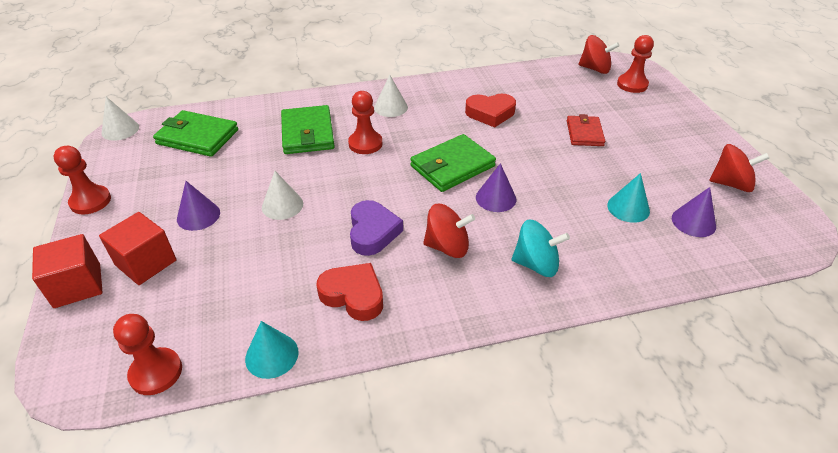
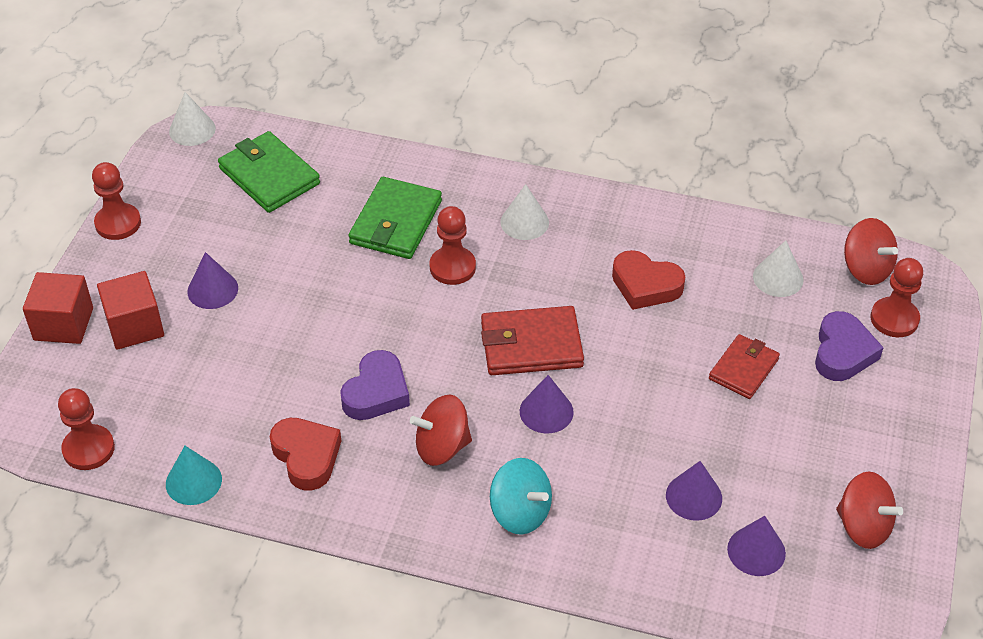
camera: 30 degrees right, 5 degrees up
white cone [262,171,303,220] -> white cone moved to [753,240,804,297]
green wallet [410,134,496,192] -> red wallet [481,306,584,375]
red spinning top [423,204,475,258] -> red spinning top turned 135 degrees clockwise [410,395,472,466]
turquoise cone [607,173,650,223] -> purple cone [666,461,722,521]
none -> purple heart [815,311,884,381]

